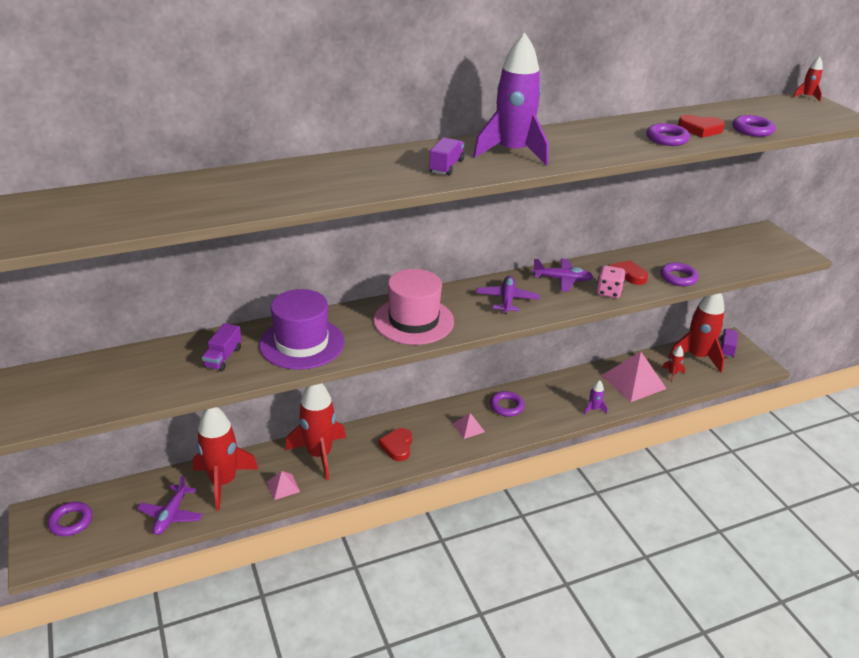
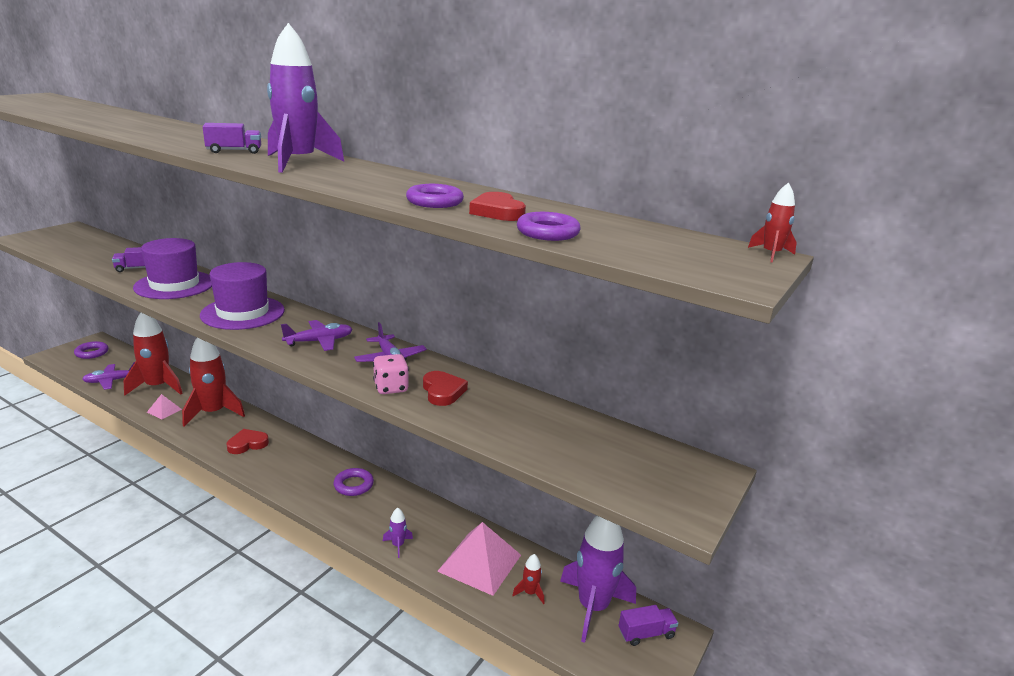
camera: 55 degrees right, 10 degrees down
pink hat [373,269,454,345] -> purple hat [200,262,285,330]
pink pyramid [453,413,485,439] -> none
purple ring [660,262,699,286] -> none
red rocket [668,293,725,373] -> purple rocket [560,515,636,643]

